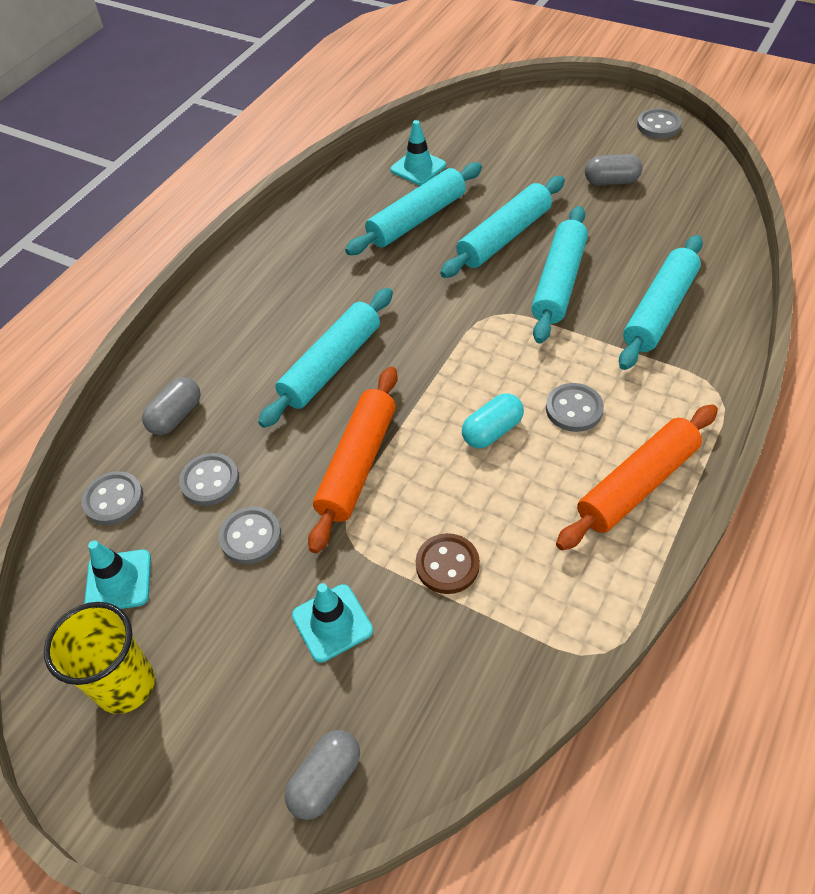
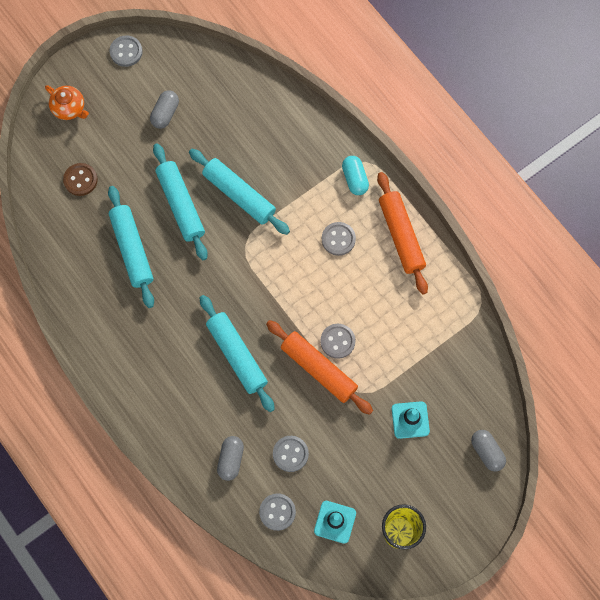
camera: 70 degrees left, 20 degrees up
grey capsule [142,377,201,435] -> grey capsule turned 45 degrees clockwise [217,436,244,481]
grey button [219,507,281,564] -> grey button moved to [320,324,355,359]
turquoise traffic cone [390,120,446,185] -> none
brown button [416,533,480,594] -> brown button moved to [63,163,98,196]
turquoise capsule [462,393,524,448] -> turquoise capsule moved to [342,156,369,195]
turquoise rolling pin [619,235,703,370] -> none
none -> orange teapot [45,85,89,120]

